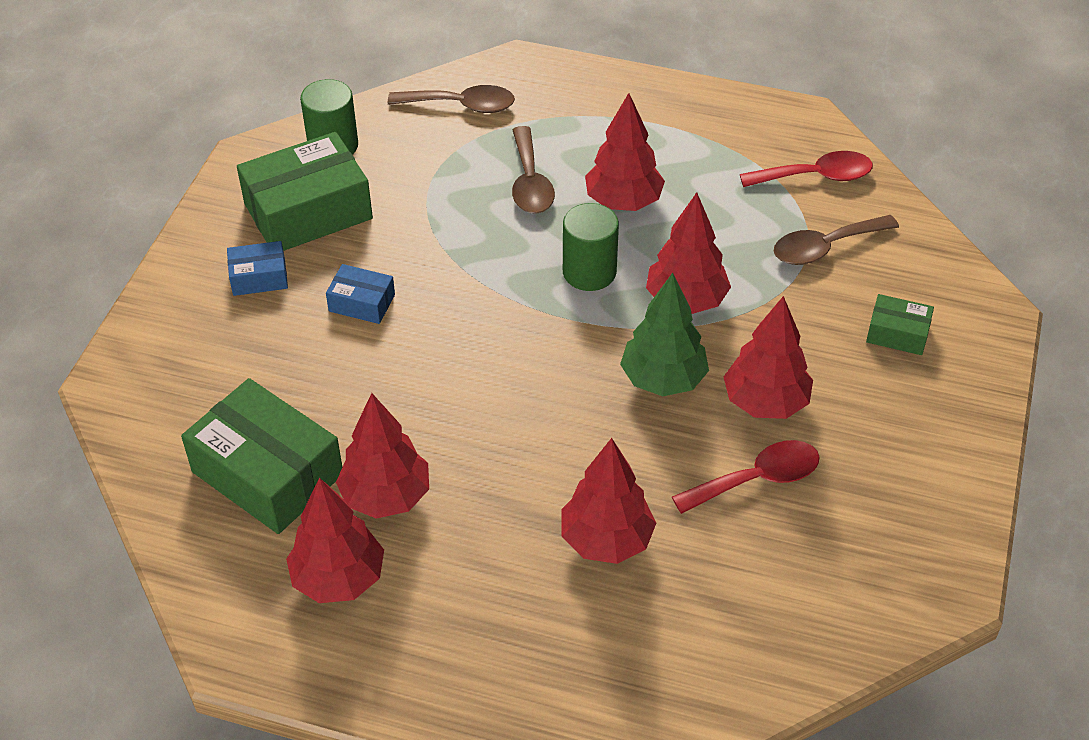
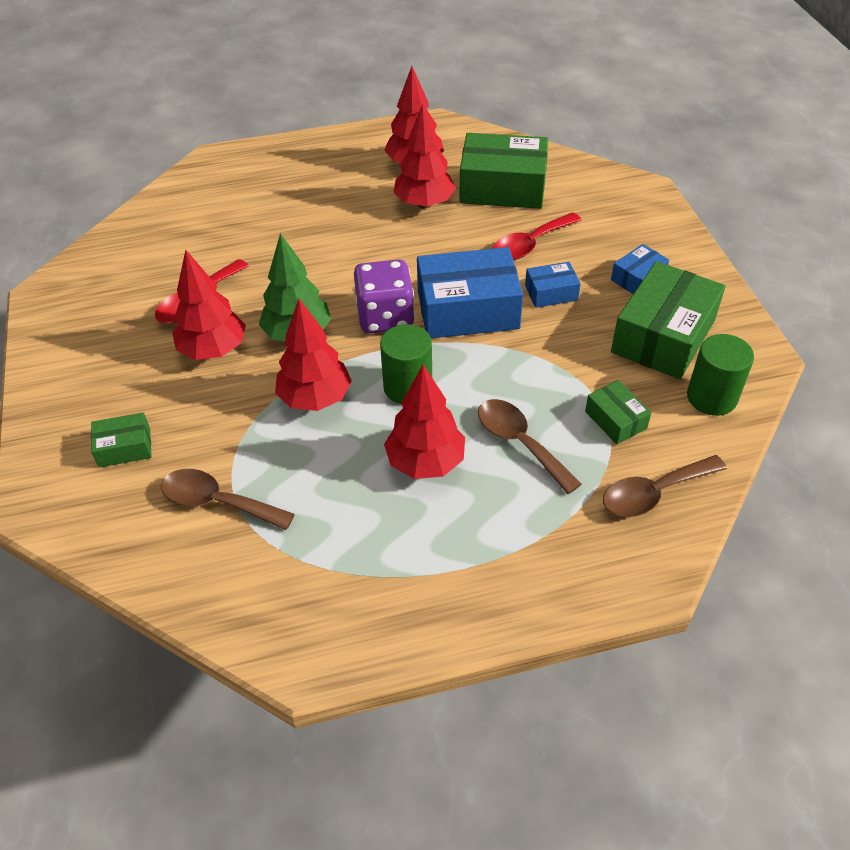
camera: 150 degrees right, 0 degrees up
red tree [562,438,656,564] -> none
red spoon [740,151,873,187] -> red spoon moved to [493,212,581,260]
brown spoon [774,215,899,265] -> brown spoon turned 105 degrees counterclockwise [161,469,295,530]
none -> purple dice [354,259,415,333]
none -> blue box [417,247,523,338]
none -> green box [585,380,652,444]

